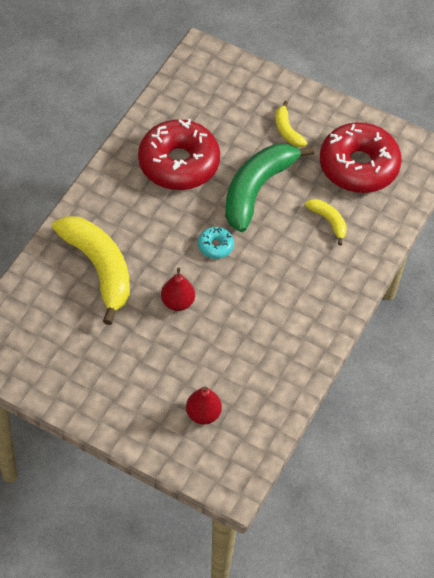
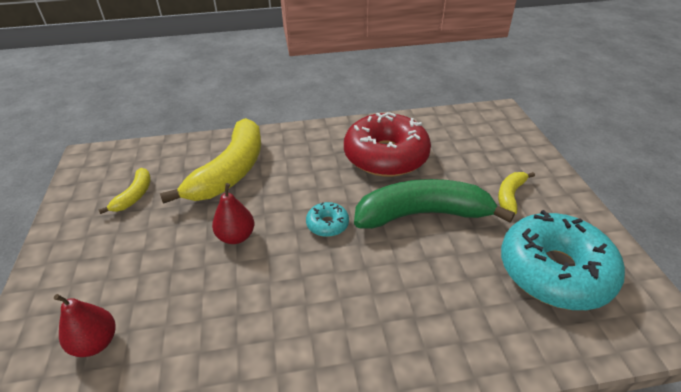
camera: 55 degrees right, 15 degrees down
yellow banana [305,199,347,245] -> yellow banana moved to [98,168,151,214]
red donut [320,122,402,193] -> turquoise donut [501,210,625,310]

